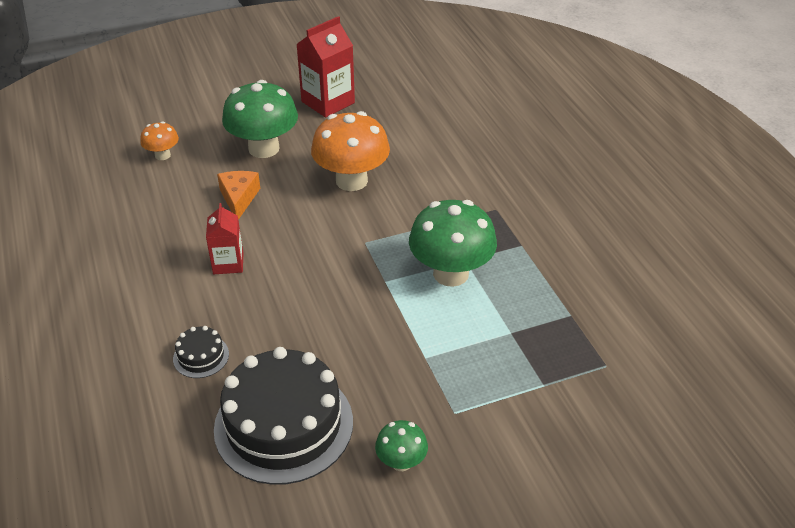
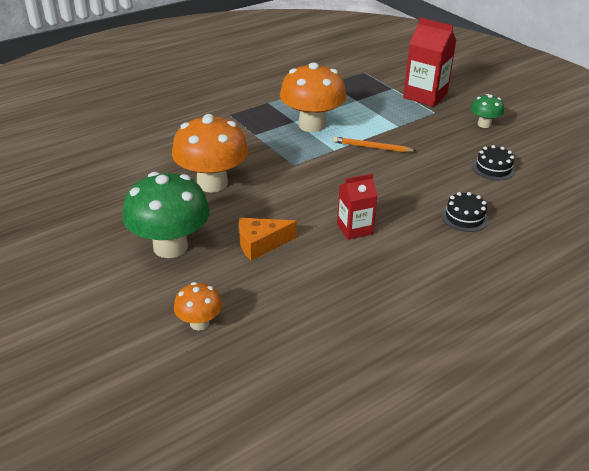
camera: 105 degrees left, 5 degrees down
black cake [214,347,353,485] -> black cake [472,145,515,180], size x0.43
red carton [296,16,355,117] -> red carton moved to [403,17,456,107]
green mushroom [409,200,497,287] -> orange mushroom [280,63,347,132]
none -> orange pencil [333,137,417,152]

